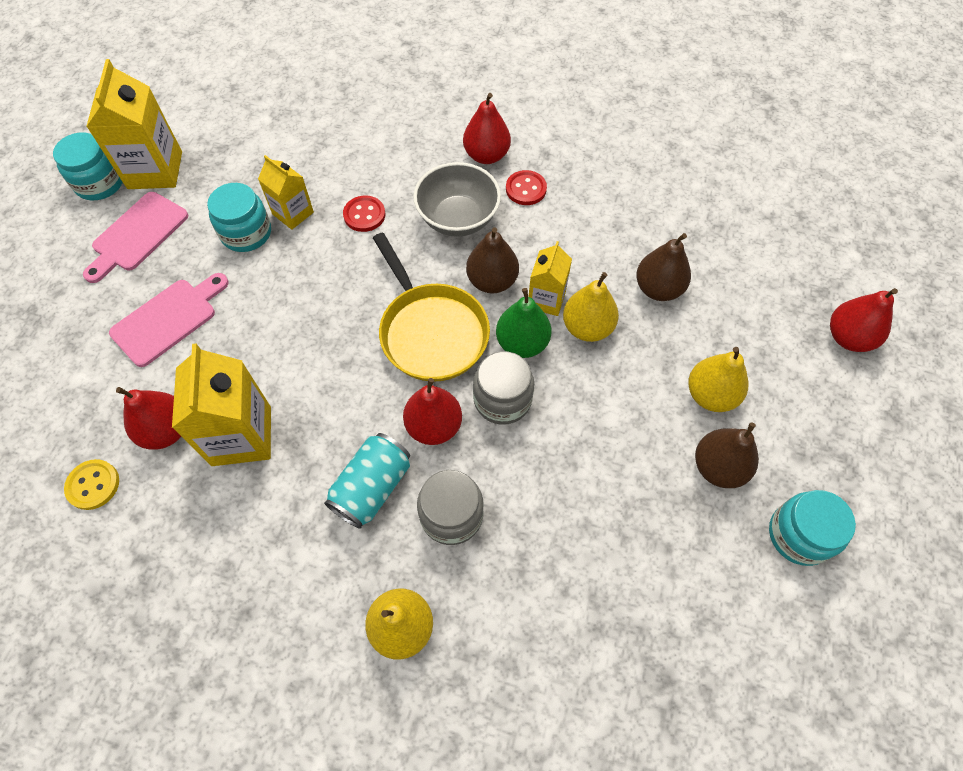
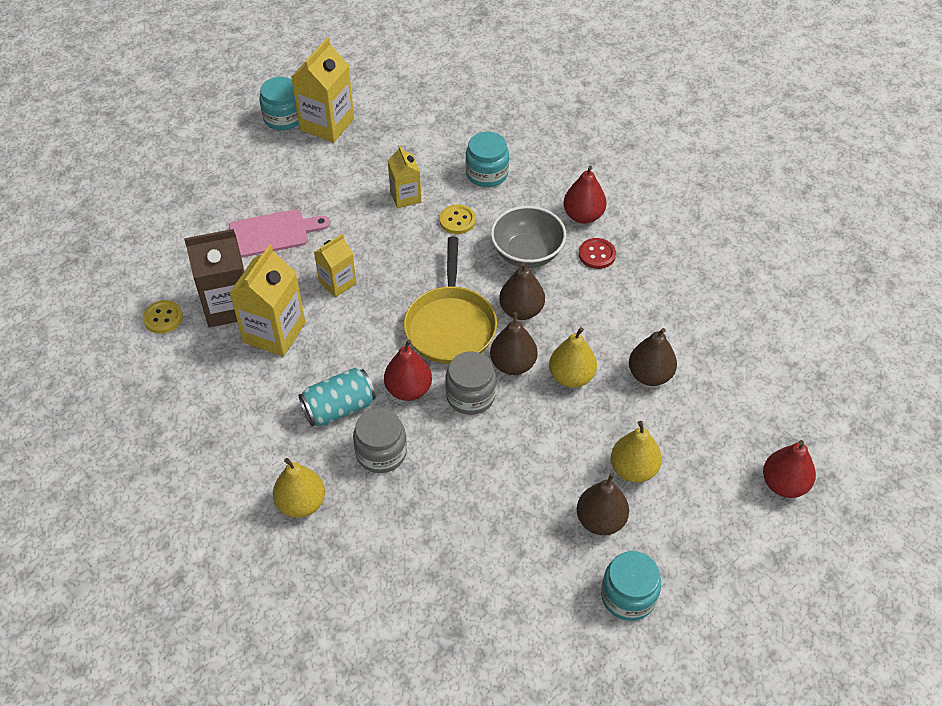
camera: 30 degrees right, 10 degrees down
pink cutting board [83,192,188,283] -> none
red pear [116,387,181,450] -> brown carton [184,229,245,328]
turquoise jar [207,183,271,252] -> turquoise jar moved to [465,132,509,187]
red button [343,195,385,232] -> yellow button [440,204,476,234]
green pear [496,288,551,358] -> brown pear [490,312,537,375]
yellow carton [528,241,572,316] -> yellow carton moved to [314,234,356,297]

